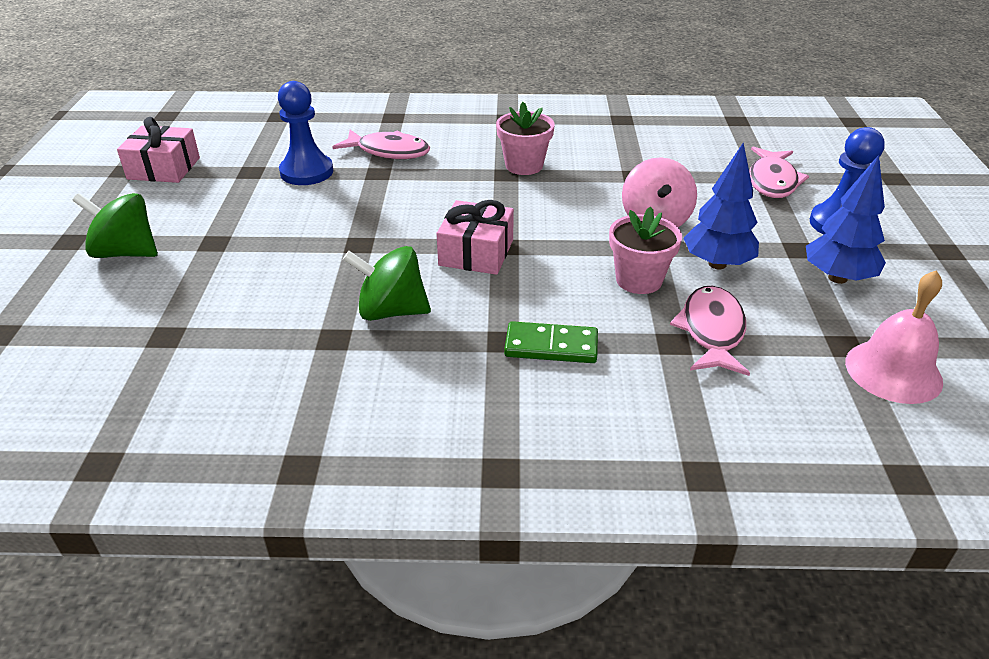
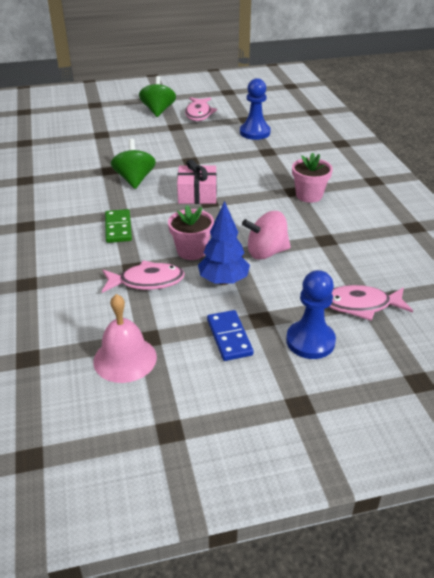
camera: 75 degrees right, 0 degrees up
pink gift [117,117,200,183] -> none
pink fish [333,130,430,159] -> pink fish moved to [185,97,217,121]
blue tree [806,155,886,284] -> blue domino [207,310,254,361]

